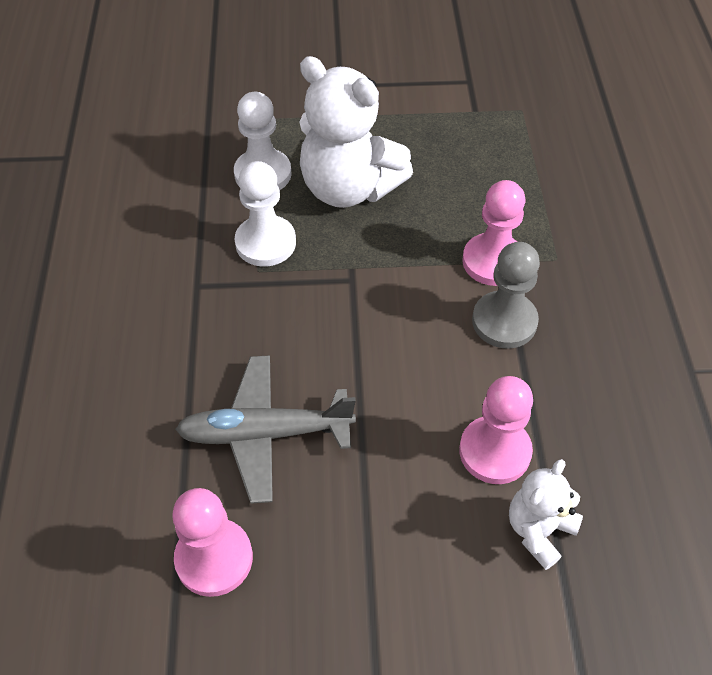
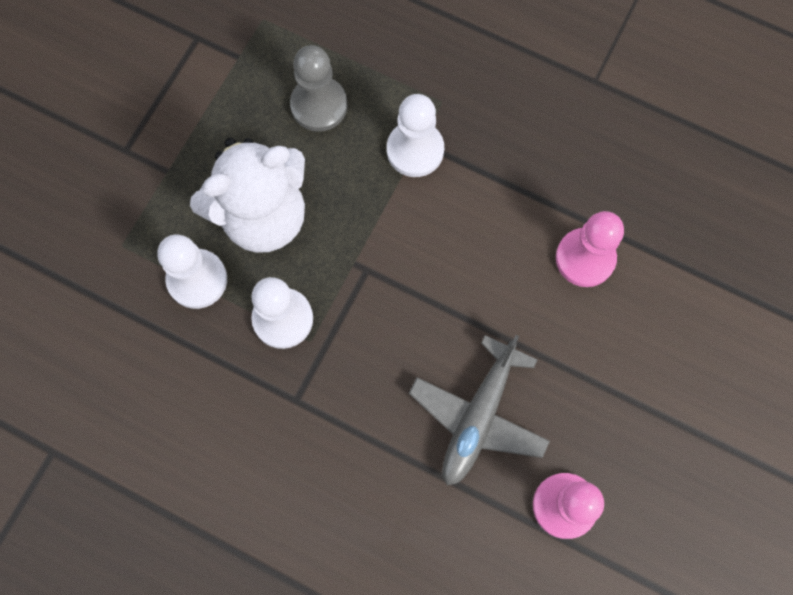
camera: 60 degrees left, 20 degrees up
pink pawn [462,180,525,286] -> white pawn [387,94,444,177]
grey pawn [472,242,540,349] -> grey pawn moved to [290,45,347,132]
white teddy bear [509,459,583,570] -> none

